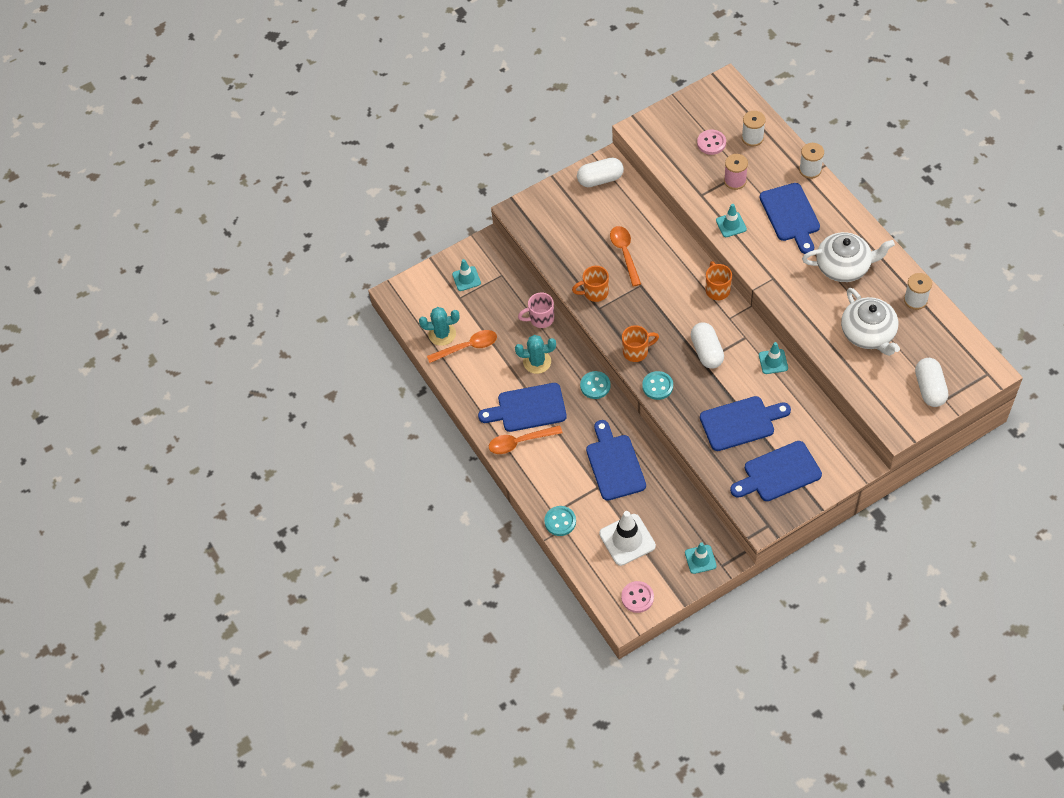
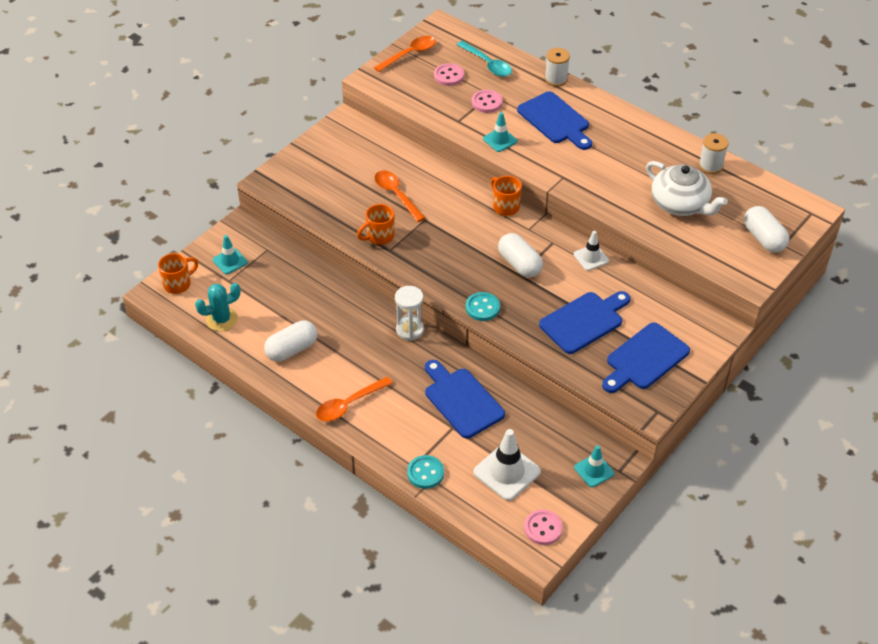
camera: 25 degrees left, 10 degrees down
orange spoon [427,330,497,363] -> orange spoon moved to [374,36,436,72]
blue cutting board [478,383,567,432] -> none
turquoise cactus [515,335,556,374] -> none
pink mug [518,293,554,328] -> none
white capsule [577,157,624,187] -> white capsule moved to [264,321,318,361]
turquoise button [580,371,610,399] -> white hourglass [395,286,424,341]
orange mug [622,325,659,362] -> orange mug moved to [158,253,198,294]
pink spool [724,154,748,190] -> pink button [472,90,503,113]
white spool [742,111,766,146] -> turquoise spoon [457,41,512,77]
turquoise traffic cone [759,342,788,374] -> white traffic cone [574,231,609,271]
white teapot [802,232,895,282] -> none

